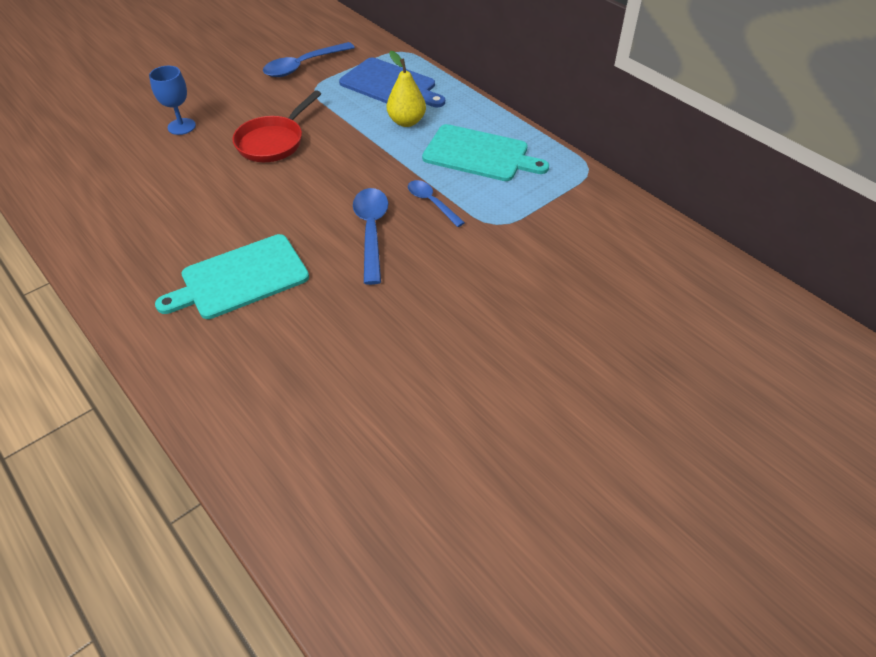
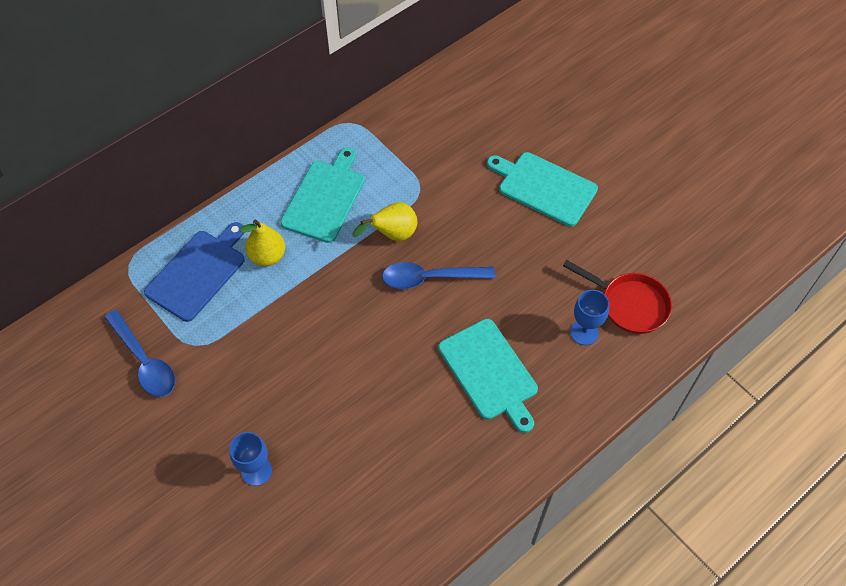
camera: 90 degrees left, 10 degrees up
red pan [233,90,321,162] -> red pan moved to [563,260,672,334]
blue spoon [408,180,465,227] -> yellow pear [353,202,417,241]
none -> turquoise cutting board [487,152,598,227]
none -> blue goblet [570,290,609,345]

